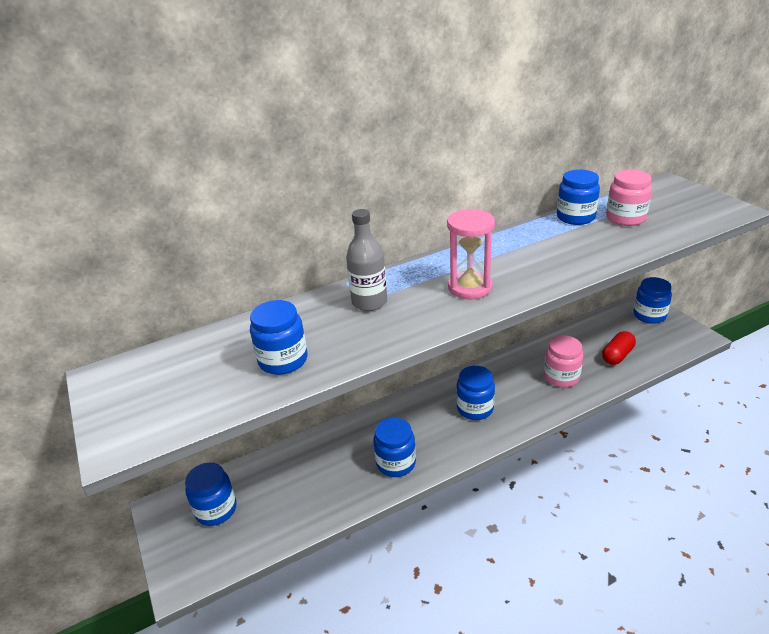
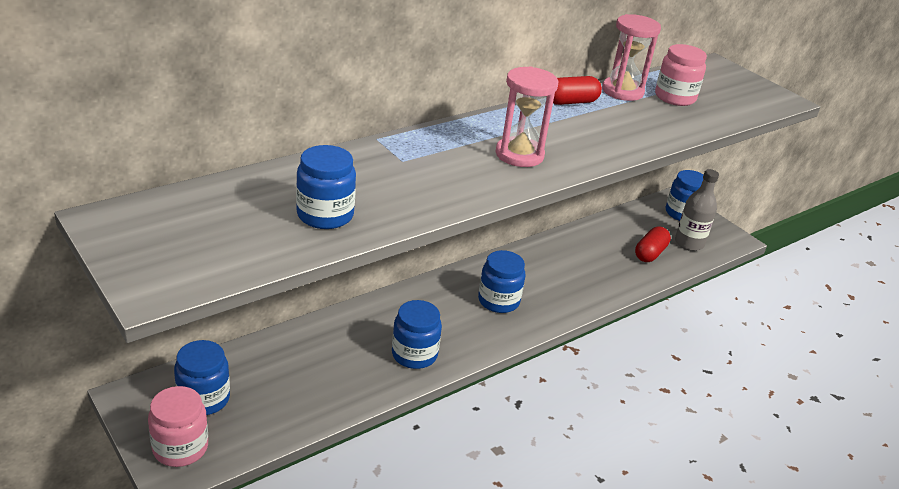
camera: 15 degrees left, 0 degrees up
grey bottle [346,209,387,311] -> grey bottle moved to [675,169,719,251]
pink jar [544,336,583,387] -> pink jar moved to [148,386,208,467]
blue jar [557,170,600,225] -> pink hourglass [602,14,661,101]
none -> red capsule [553,76,602,105]

